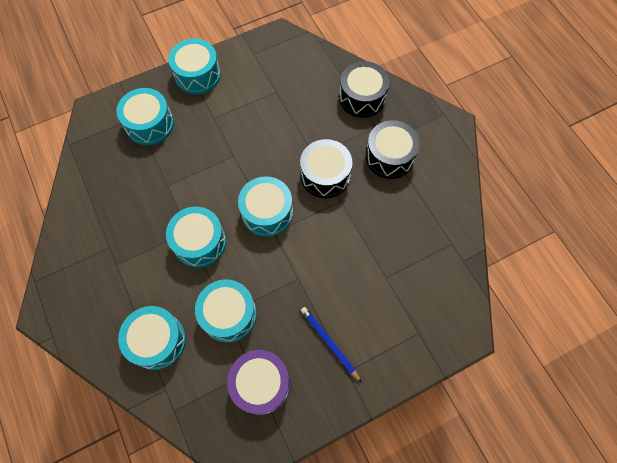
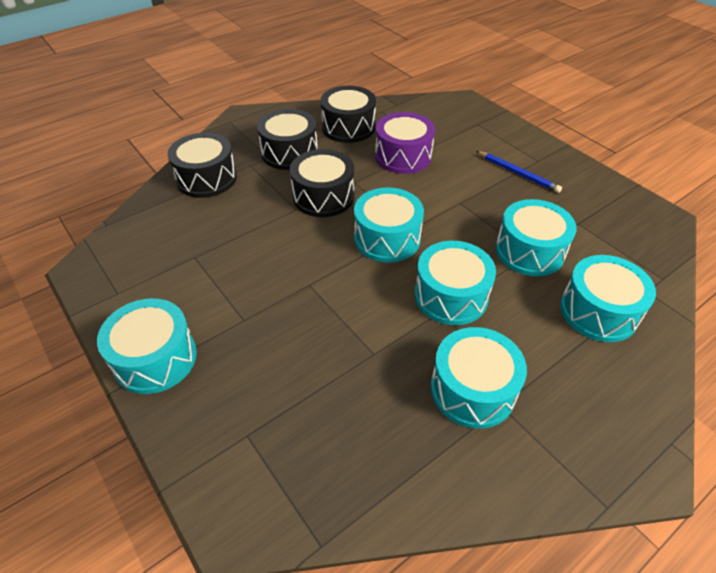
camera: 100 degrees left, 20 degrees down
turquoise drum [116,88,174,145] -> turquoise drum moved to [431,327,527,429]
purple drum [227,350,290,415] -> purple drum moved to [375,112,435,174]
blue pencil [301,307,362,383] -> blue pencil turned 90 degrees counterclockwise [476,151,562,193]
none -> black drum [321,86,376,143]

